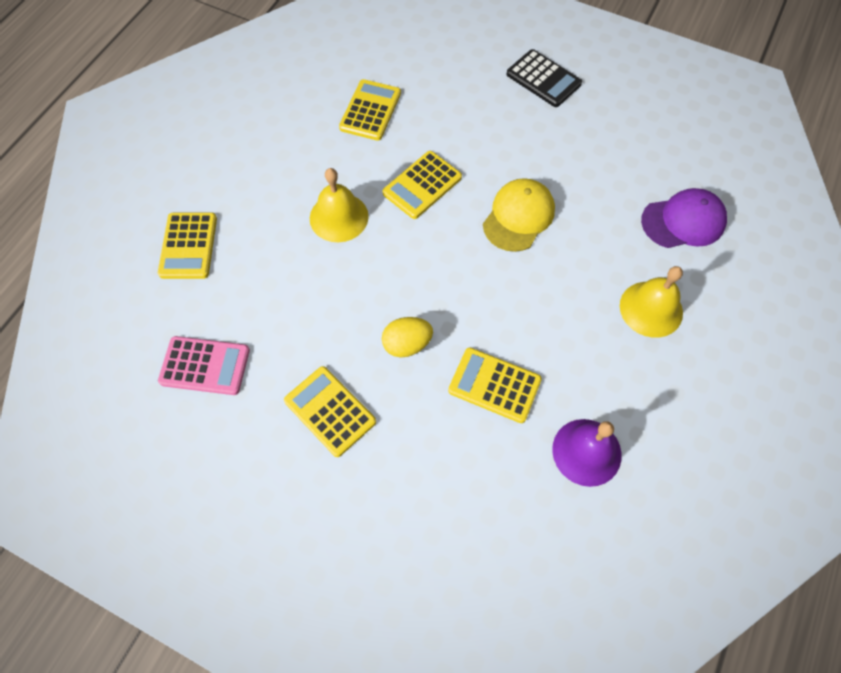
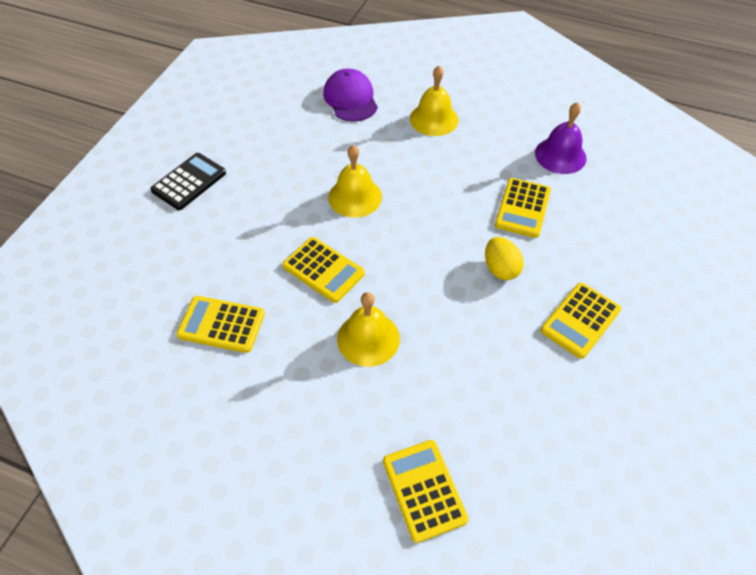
camera: 95 degrees left, 10 degrees down
yellow calculator [158,213,217,279] -> yellow calculator turned 105 degrees counterclockwise [383,440,468,543]
pink calculator [158,336,250,395] -> none
yellow cap [483,178,555,252] -> yellow bell [328,145,382,218]

